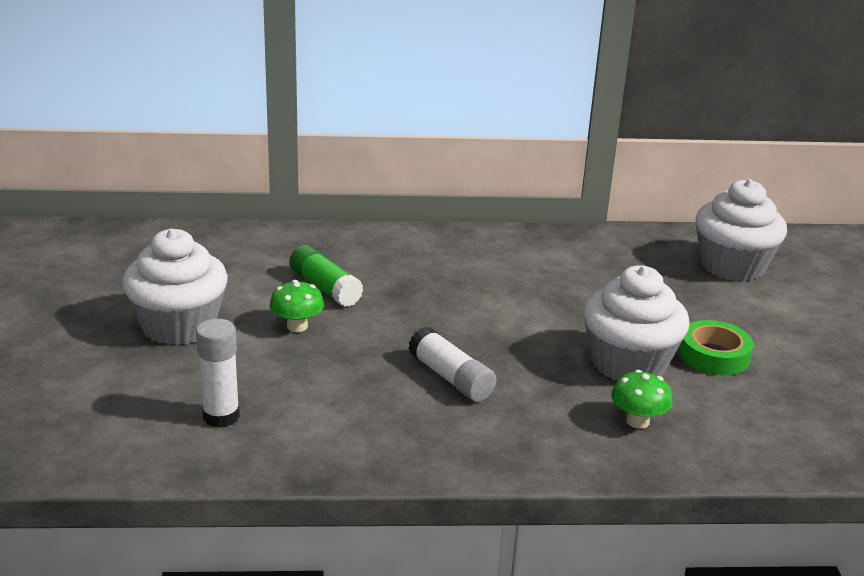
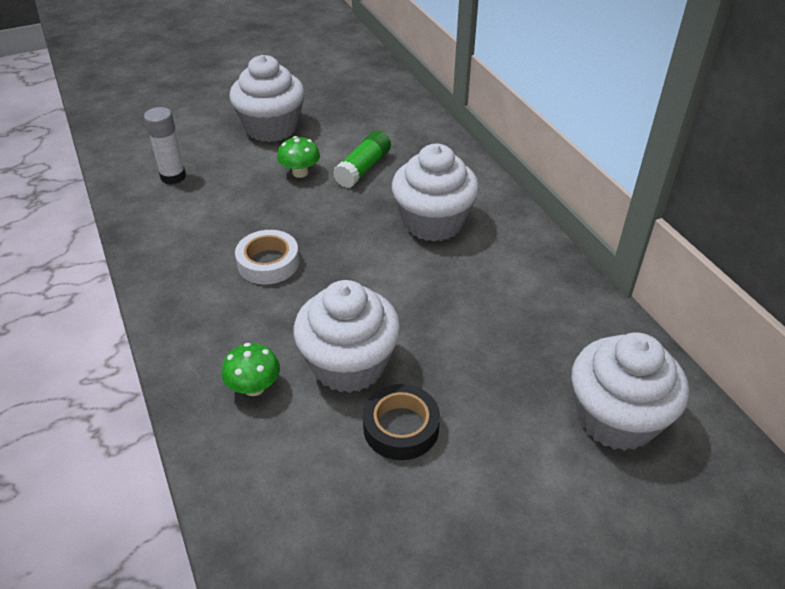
camera: 70 degrees right, 15 degrees up
white glue stick [408,327,497,402] -> white tape [235,230,299,285]
green tape [679,320,754,376] -> black tape [363,384,440,460]
none -> white cupcake [392,144,479,242]

